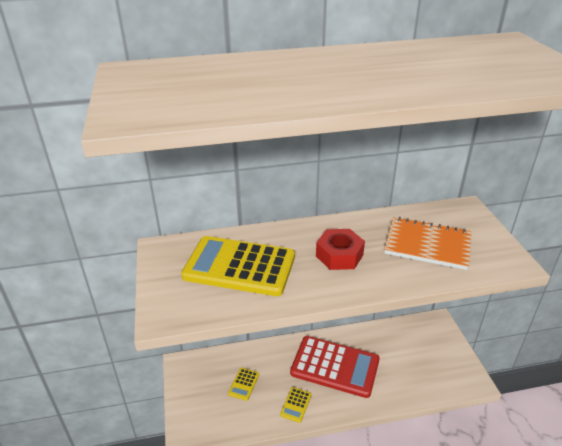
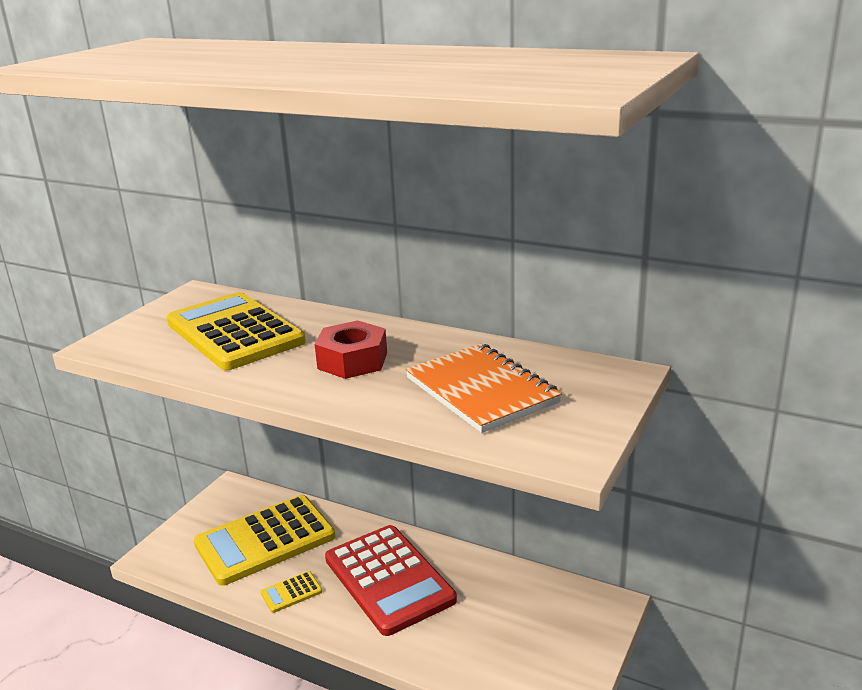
camera: 40 degrees right, 10 degrees down
yellow calculator [228,368,259,401] -> yellow calculator [194,495,335,586], size x2.47

